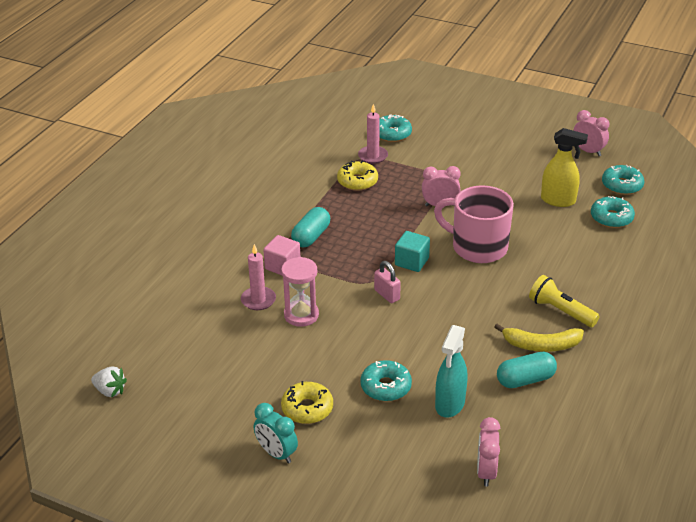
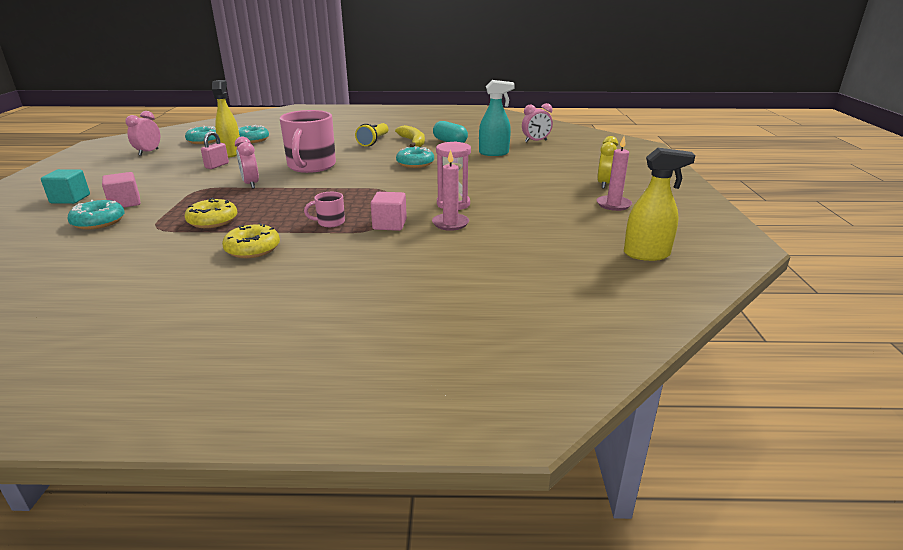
camera: 115 degrees left, 10 degrees down
white strawberry [91,366,127,398] -> yellow spray bottle [624,148,695,261]
turquoise clock [254,403,298,463] -> yellow clock [597,136,618,189]
yellow donut [281,381,333,424] -> yellow donut moved to [222,223,280,258]
turquoise capsule [291,207,330,247] -> pink mug [304,192,345,227]
pink candle [358,104,388,164] -> pink candle moved to [597,136,632,211]
turquoise donut [360,360,412,401] -> turquoise donut moved to [396,146,434,168]
pink padlock [374,261,401,303] -> pink padlock moved to [201,131,229,169]
turquoise cube [395,231,430,272] -> turquoise cube moved to [41,169,90,204]
none -> pink cube [102,172,140,208]

